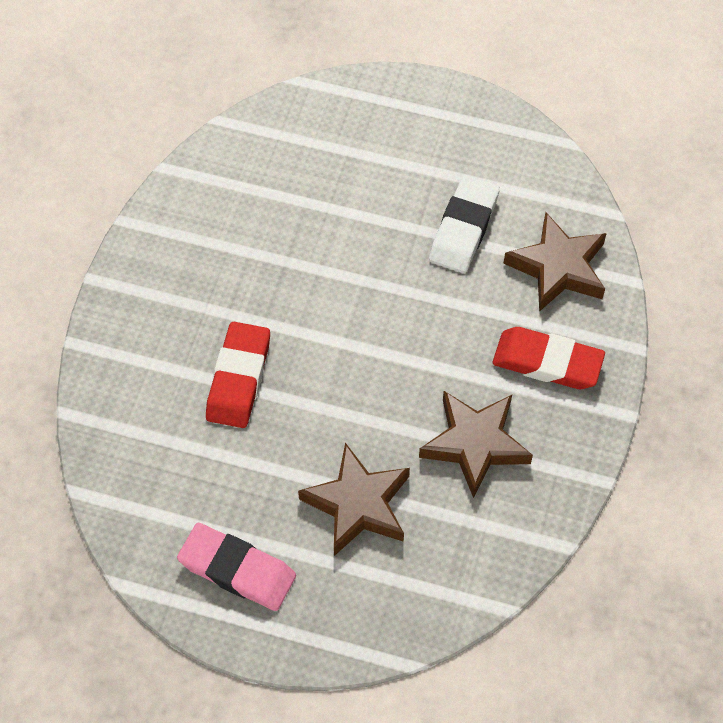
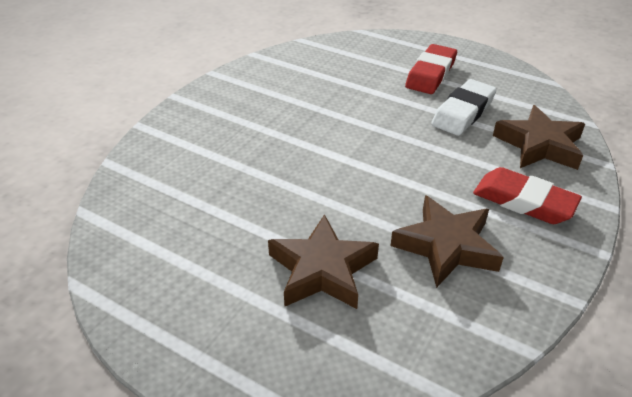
camera: 15 degrees right, 20 degrees down
pink eraser [177,523,296,611] -> none
red eraser [206,322,270,428] -> red eraser moved to [405,44,457,94]

